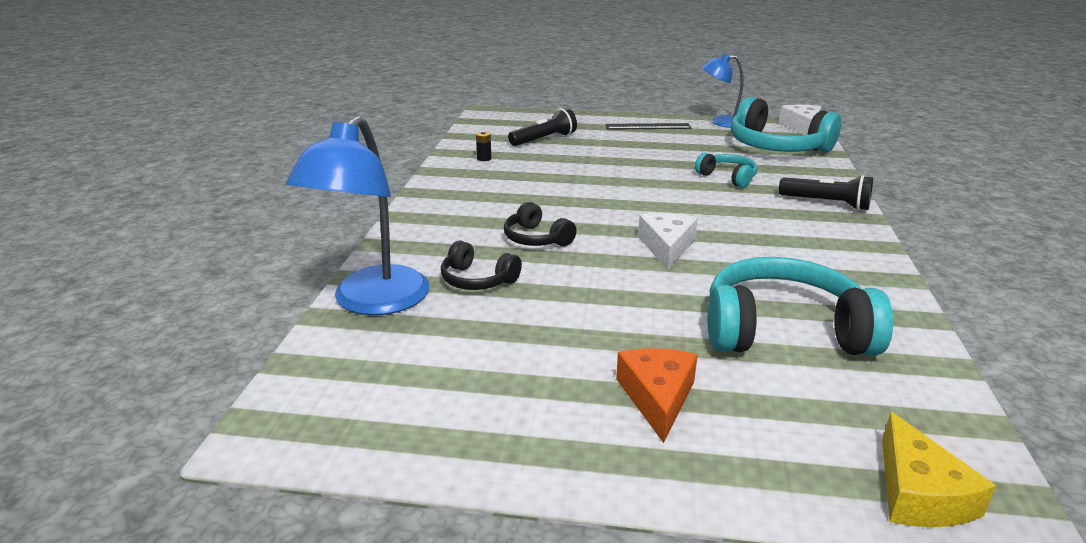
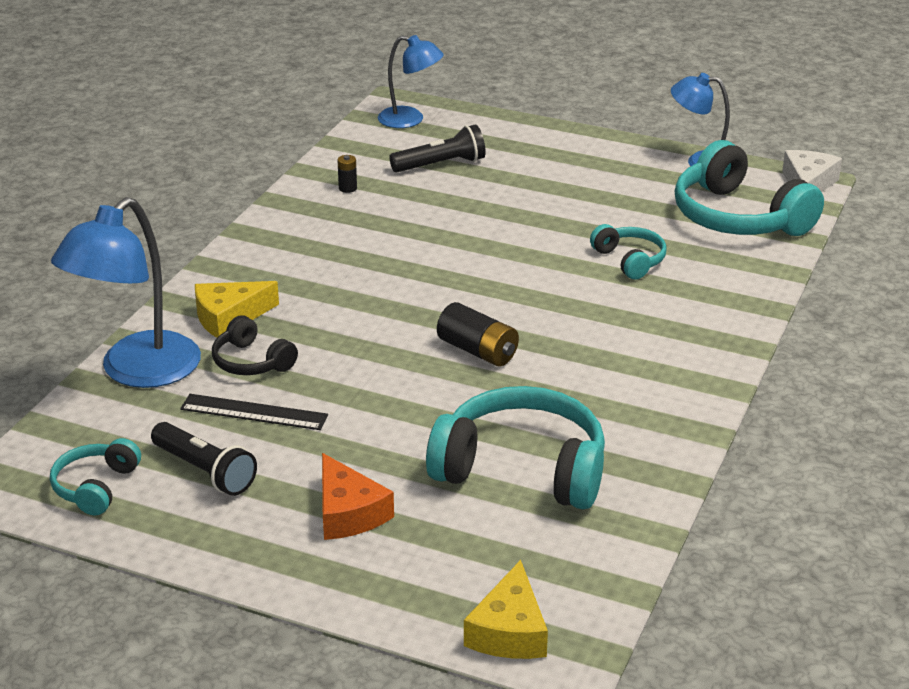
camera: 15 degrees right, 5 degrees up
black headphones [504,202,577,246] -> none
black ruler [605,123,691,130] -> black ruler moved to [180,394,328,430]
orange cheese [616,348,698,443] -> orange cheese turned 135 degrees clockwise [322,453,394,540]
white cheese [638,213,698,270] -> black battery [437,302,519,366]
black flashlight [779,175,873,211] -> black flashlight moved to [151,422,257,496]
none -> turquoise headphones [50,438,141,516]
none -> yellow cheese [195,281,279,338]
none -> blue lamp [378,35,444,128]

